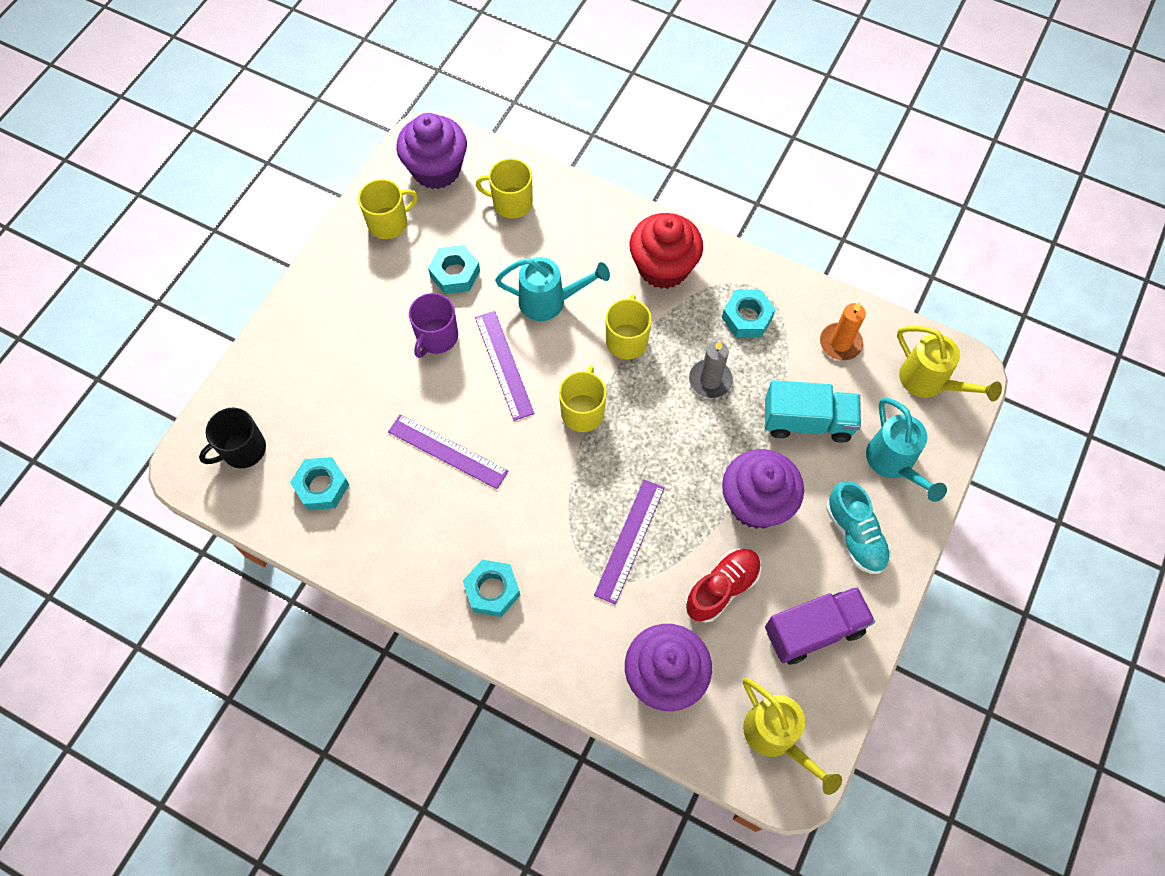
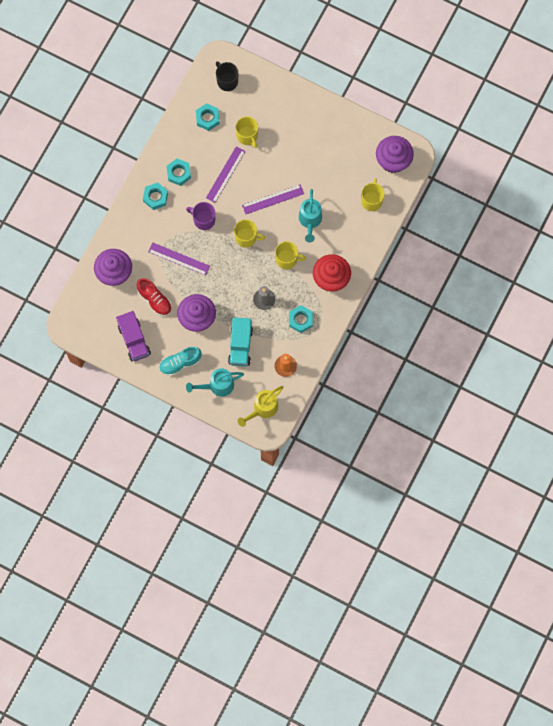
camera: 90 degrees right, 10 degrees up
yellow mug [358,179,418,239] -> yellow mug moved to [235,116,258,148]
purple mug [409,293,458,358] -> purple mug moved to [186,202,215,230]
turquoise nut [428,245,480,294] -> turquoise nut moved to [166,159,191,186]
yellow watering can [743,678,842,795] -> none

